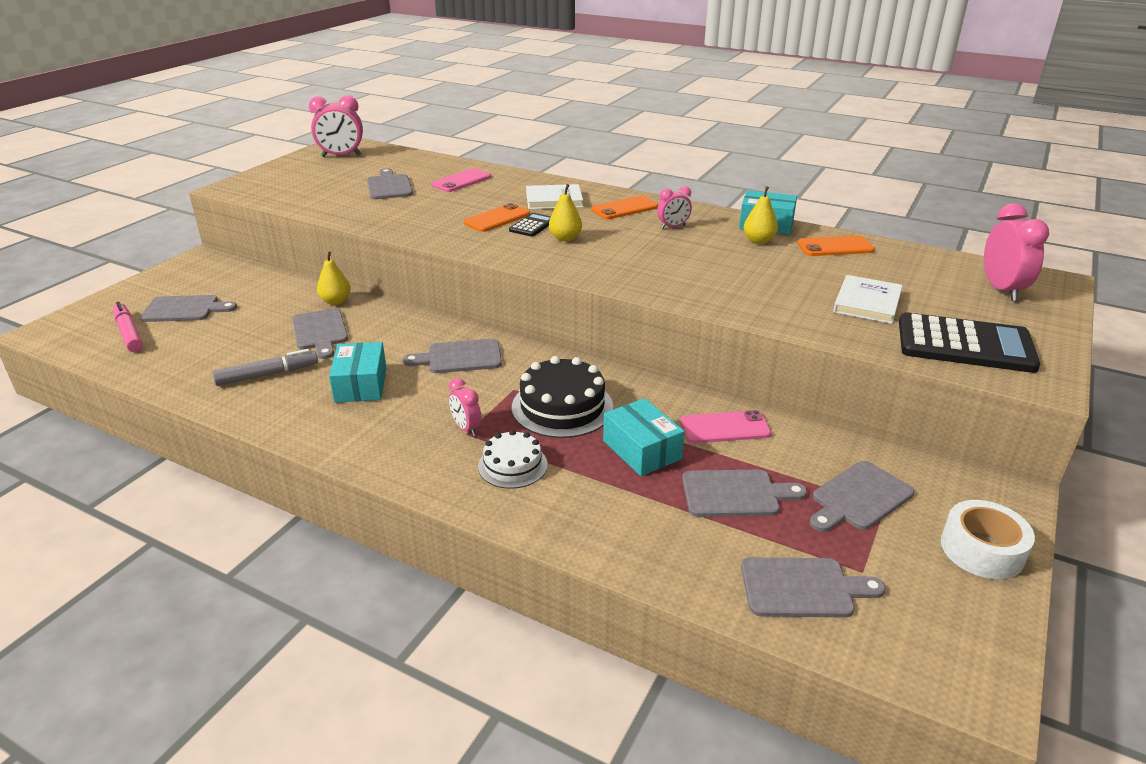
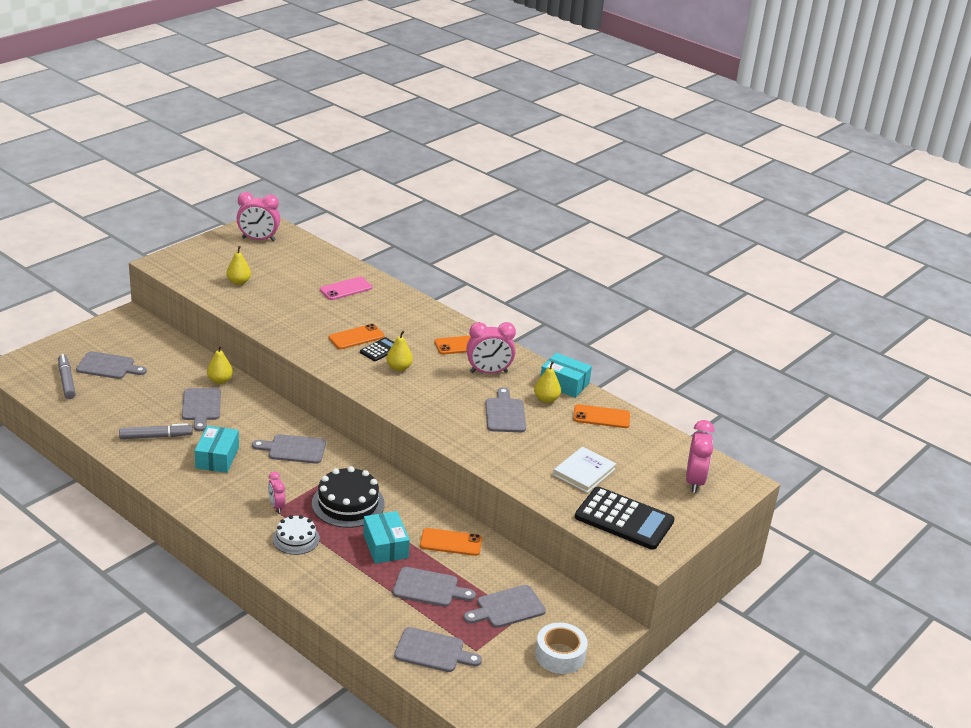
camera: 10 degrees right, 0 degrees up
pink marker [113,302,143,352] -> grey marker [58,354,76,399]
grey cutting board [367,168,413,200] -> grey cutting board moved to [485,387,526,432]
white book [526,184,583,209] -> none
pink clock [657,186,692,229] -> pink clock [467,322,516,374], size x1.74
pink phone [680,410,771,443] -> orange phone [420,528,482,556]
none -> yellow pear [226,246,251,285]

